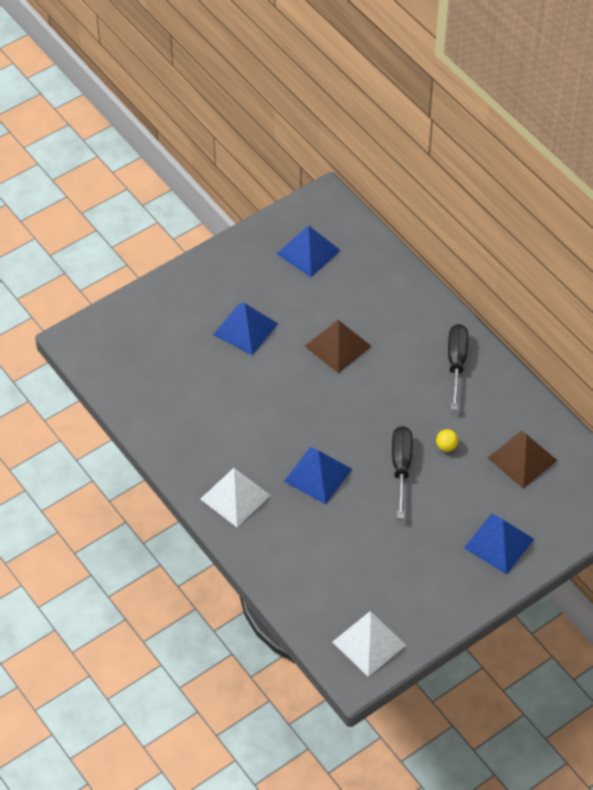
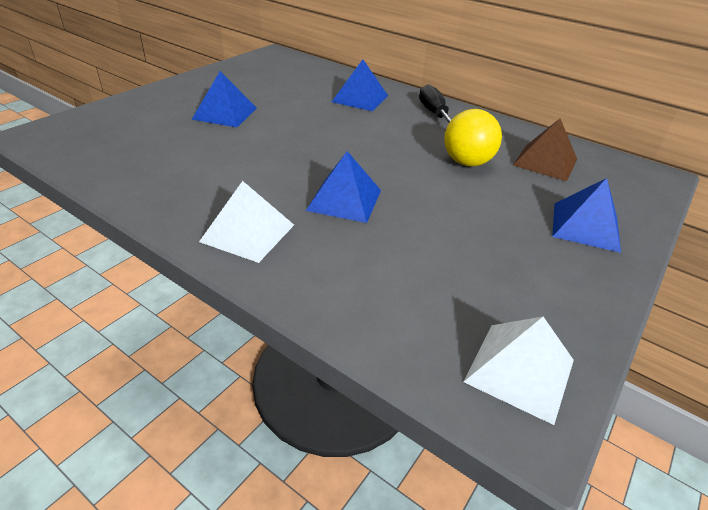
camera: 20 degrees left, 15 degrees down
blue pyramid [277,226,341,277] -> blue pyramid moved to [332,59,388,111]
brown pyramid [305,320,371,373] -> none
black screwdriver [392,426,413,519] -> none
yellow ball [436,429,458,452] -> yellow ball [444,109,502,166], size x2.26

